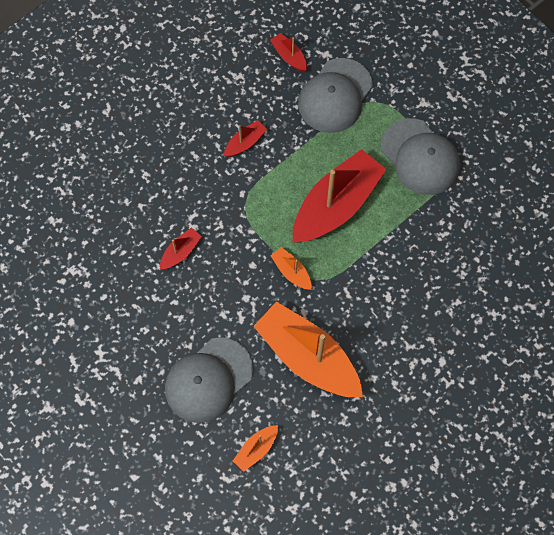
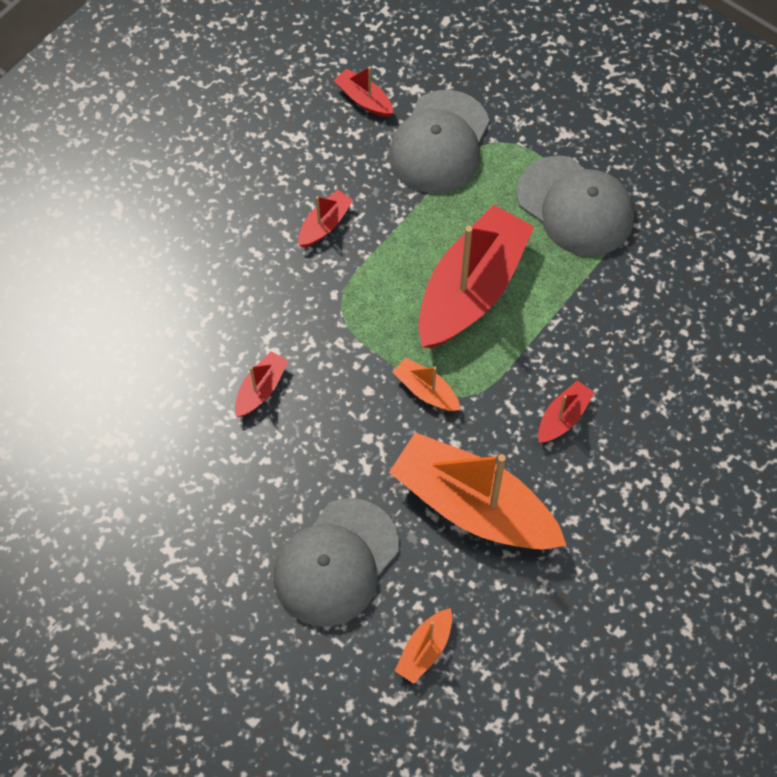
camera: 10 degrees left, 5 degrees down
none -> red boat [538,380,595,443]

